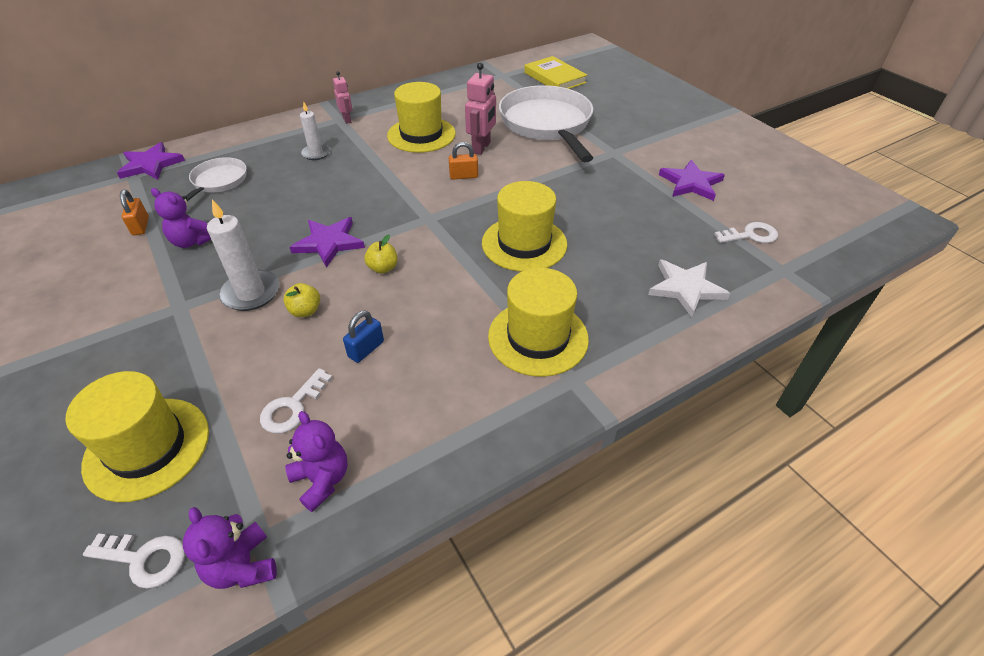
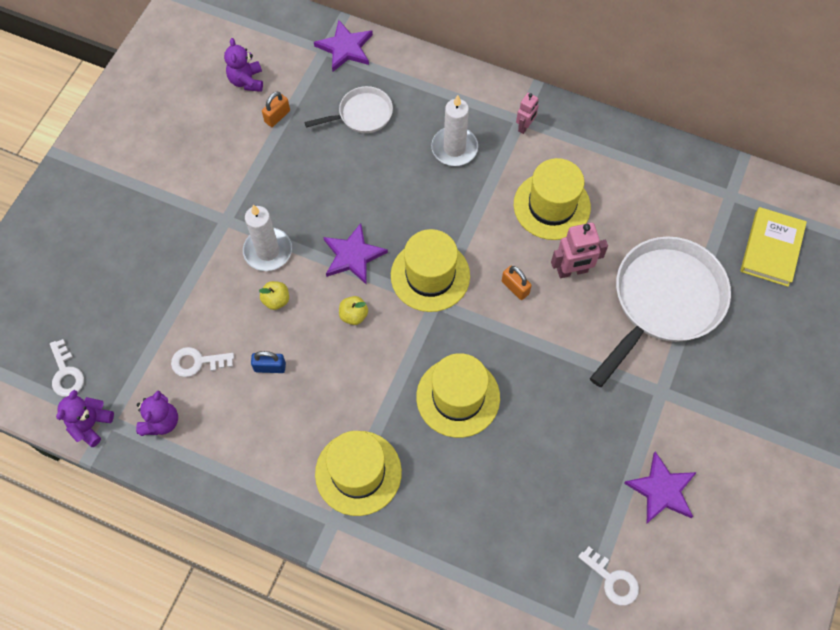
camera: 55 degrees right, 20 degrees up
yellow hat [65,371,209,502] -> yellow hat moved to [391,229,470,312]
purple teddy bear [151,188,211,248] -> purple teddy bear moved to [224,38,263,92]
white candle [300,102,330,160] -> white candle [431,95,478,166], size x1.57
white star [648,259,730,317] -> none

